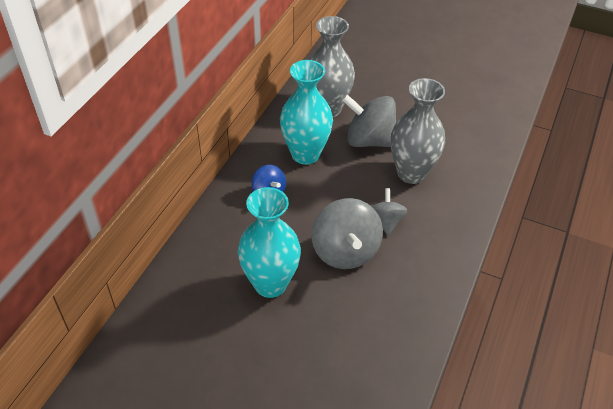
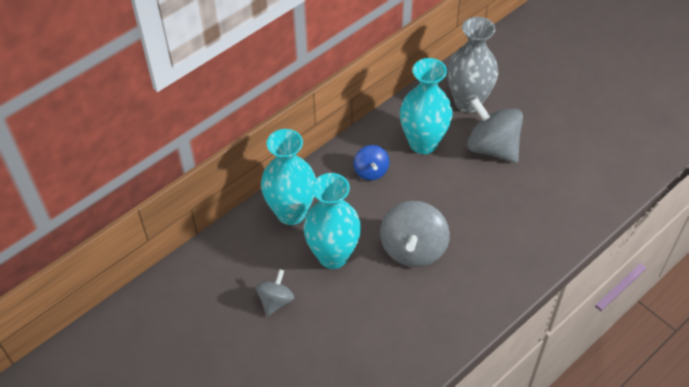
camera: 25 degrees right, 5 degrees up
grey spinning top [372,188,408,235] -> grey spinning top moved to [256,269,294,316]
grey vase [391,78,445,184] -> none
none -> turquoise vase [261,129,316,225]

